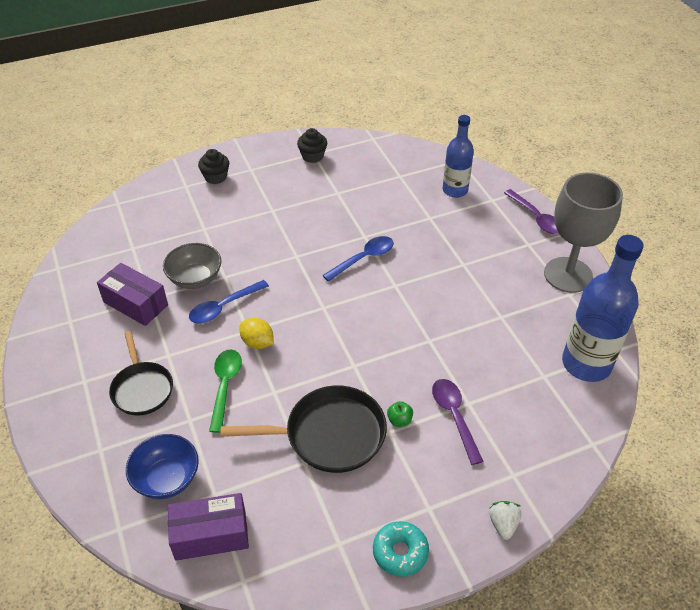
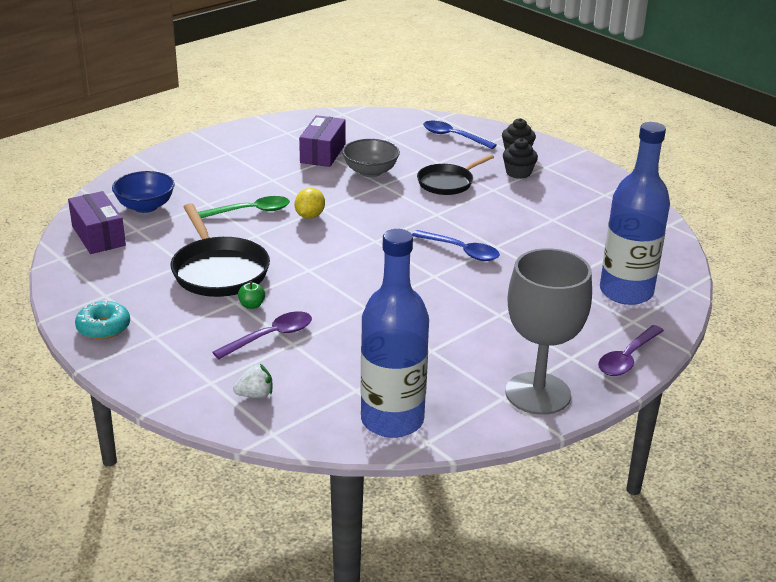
camera: 70 degrees right, 15 degrees down
black pan [109,331,173,416] -> black pan moved to [417,154,494,195]
blue spoon [189,280,269,323] -> blue spoon moved to [423,121,497,149]
black cupcake [297,128,327,163] -> black cupcake moved to [503,138,538,179]
blue bottle [443,115,474,198] -> blue bottle [600,122,670,305], size x1.58
white strawberry [489,501,521,540] -> white strawberry moved to [233,364,272,398]

